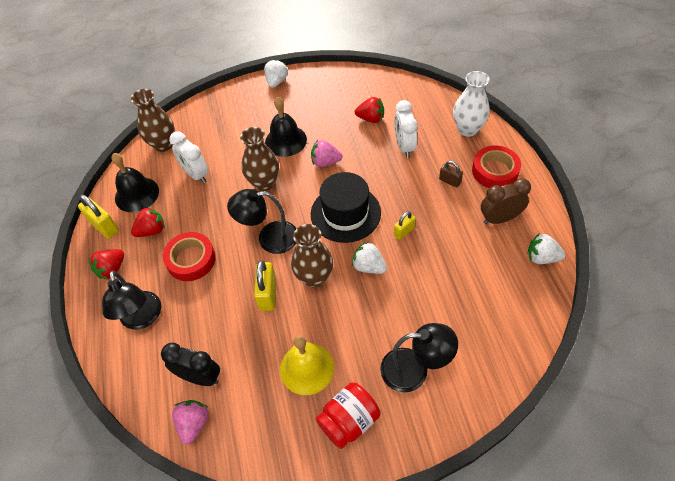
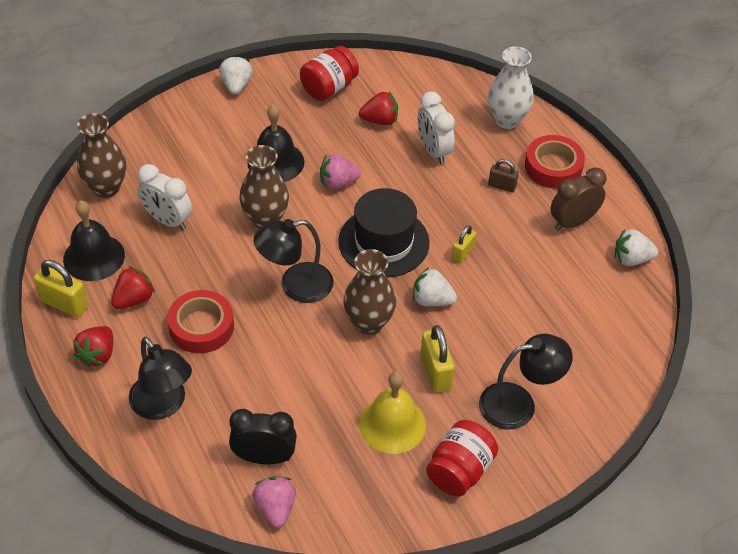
camera: 20 degrees left, 5 degrees down
yellow padlock [254,260,276,311] -> yellow padlock moved to [420,325,455,393]
none -> red jar [300,46,359,101]

